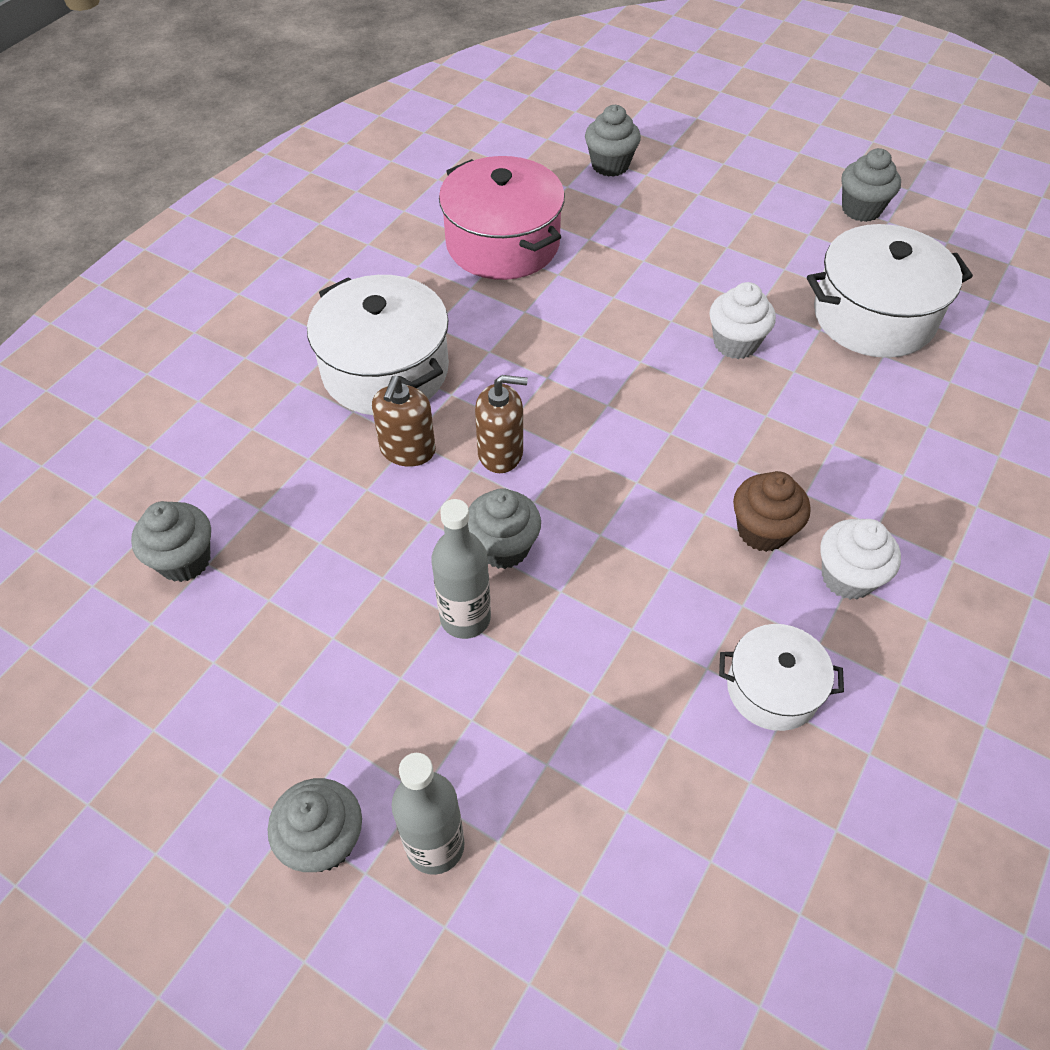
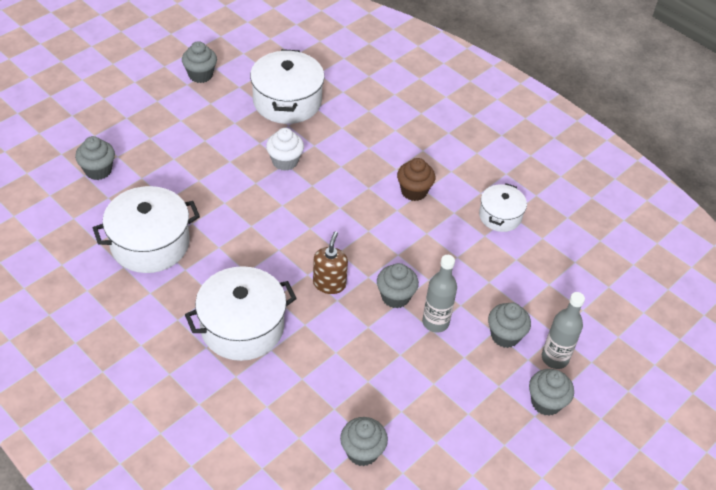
camera: 80 degrees left, 5 degrees down
brown soap dispenser [372,376,436,467] -> none
pink pot [439,156,565,280] -> white pot [93,186,200,273]
white cupcake [820,519,901,600] -> none
none -> grey cupcake [488,302,531,348]

